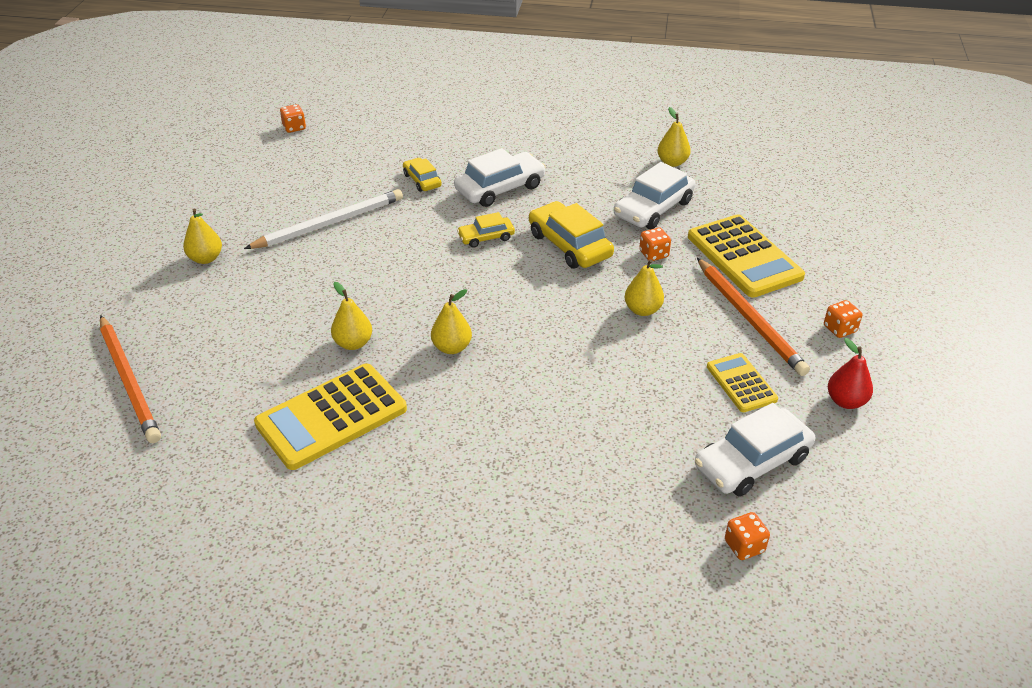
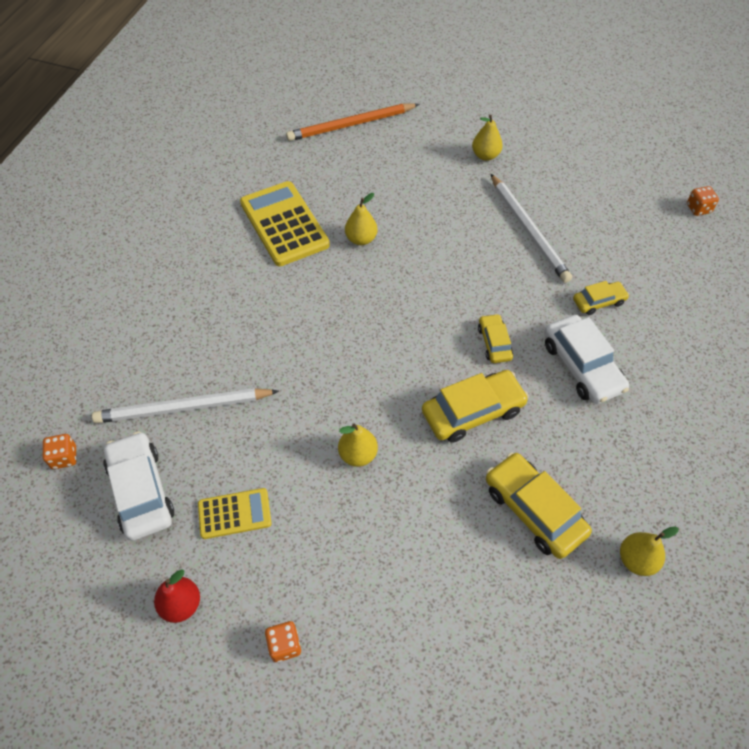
camera: 100 degrees right, 15 degrees up
yellow pear [431,289,472,354] -> none
white car [614,162,695,229] -> yellow car [486,452,592,559]
orange dice [639,228,671,261] -> none
yellow calculator [688,214,805,298] -> none
orange pencil [697,258,810,376] -> none
none -> white pencil [92,388,279,423]

